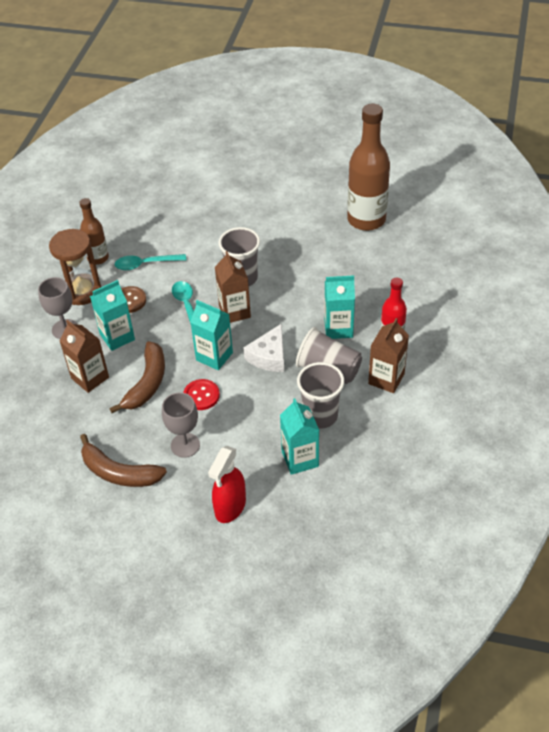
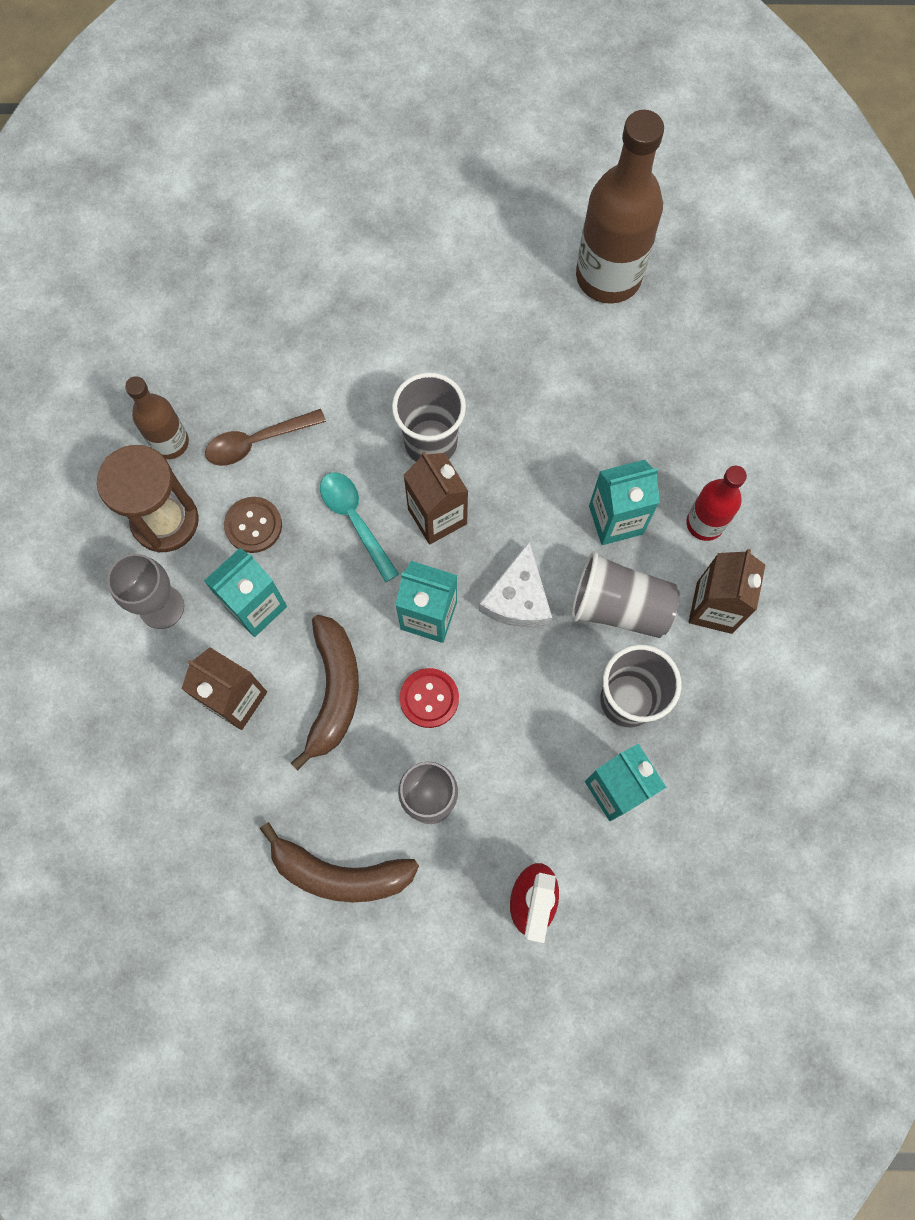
camera: 15 degrees left, 25 degrees up
turquoise spoon [115,254,186,270] -> brown spoon [205,409,326,466]

